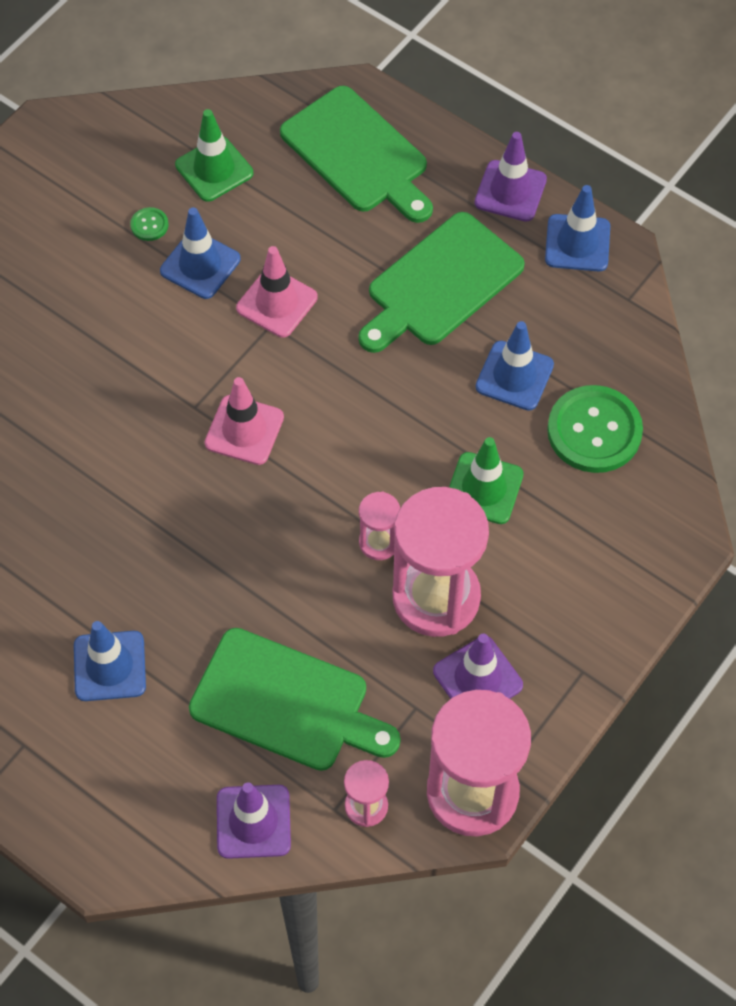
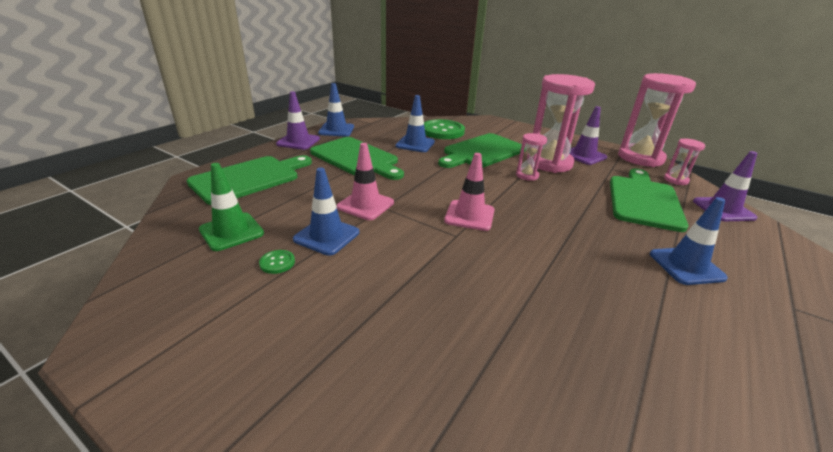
camera: 95 degrees left, 30 degrees down
green traffic cone [449,437,524,524] -> green cutting board [438,133,526,168]

